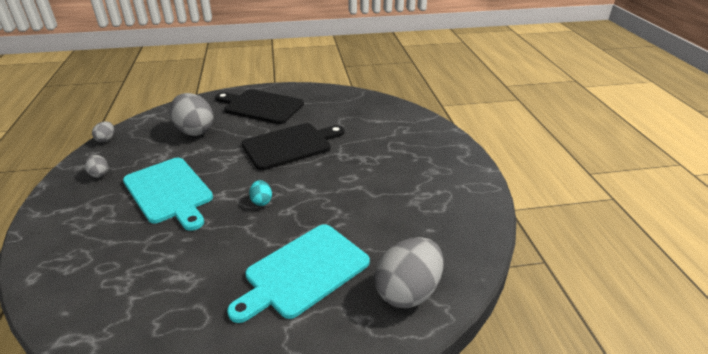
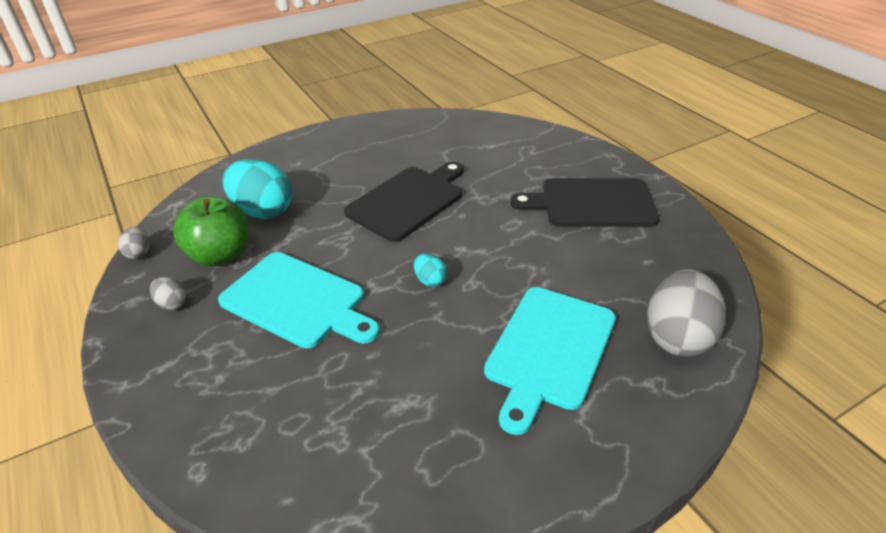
camera: 20 degrees left, 5 degrees up
grey egg [170,93,214,136] -> turquoise egg [223,159,292,219]
black cutting board [215,89,304,124] -> black cutting board moved to [510,178,659,227]
none -> green apple [173,197,248,266]

